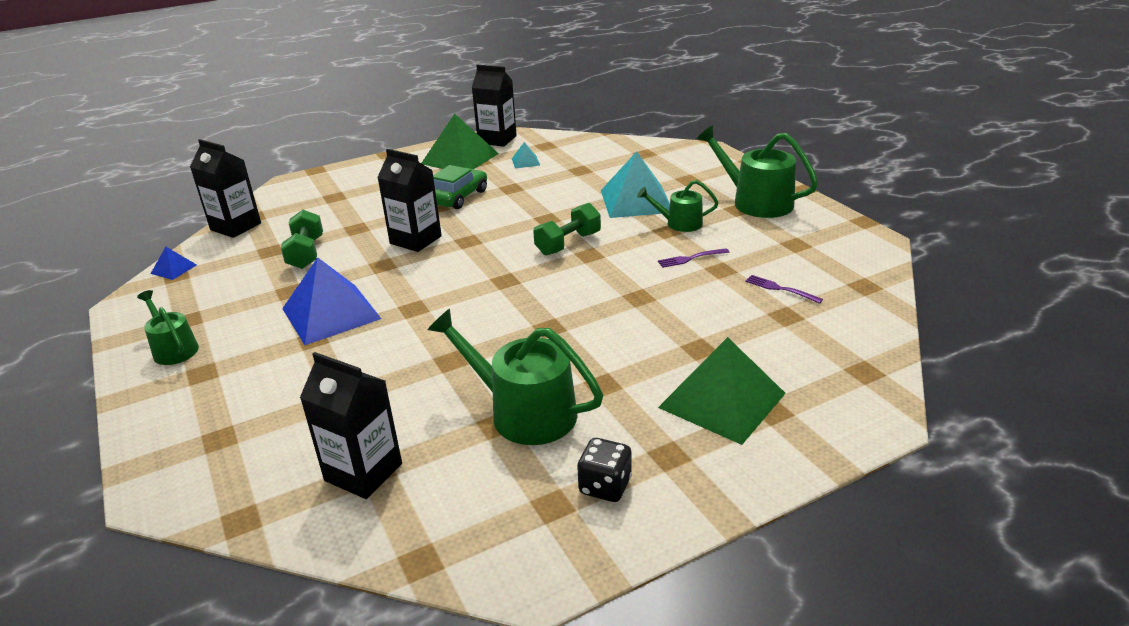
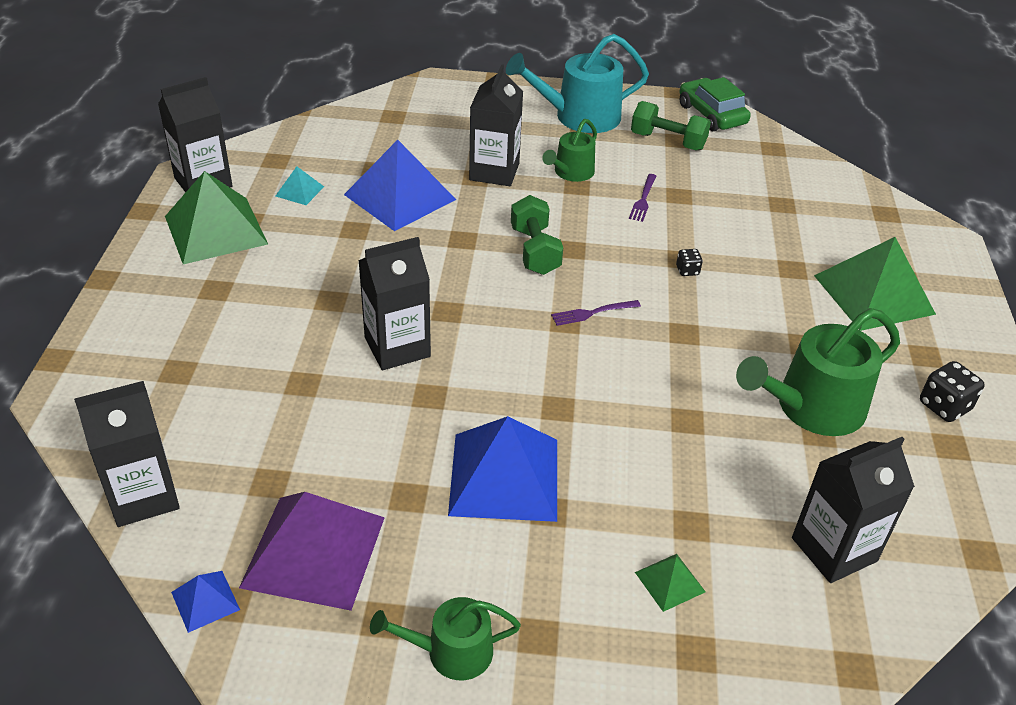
camera: 60 degrees left, 10 degrees up
green dumbbell [281,210,323,269] -> green dumbbell moved to [631,101,711,151]
green car [433,165,487,209] -> green car moved to [679,77,751,131]
turquoise pyramid [601,151,670,218] -> black carton [469,64,523,186]
green watering can [697,125,818,218] -> turquoise watering can [506,34,649,133]
purple fork [745,275,823,304] -> purple fork moved to [551,300,641,326]
none -> purple pyramid [239,492,385,611]
none -> blue pyramid [344,140,456,231]
none -> green pyramid [635,554,706,612]
none -> black dice [676,249,703,276]

